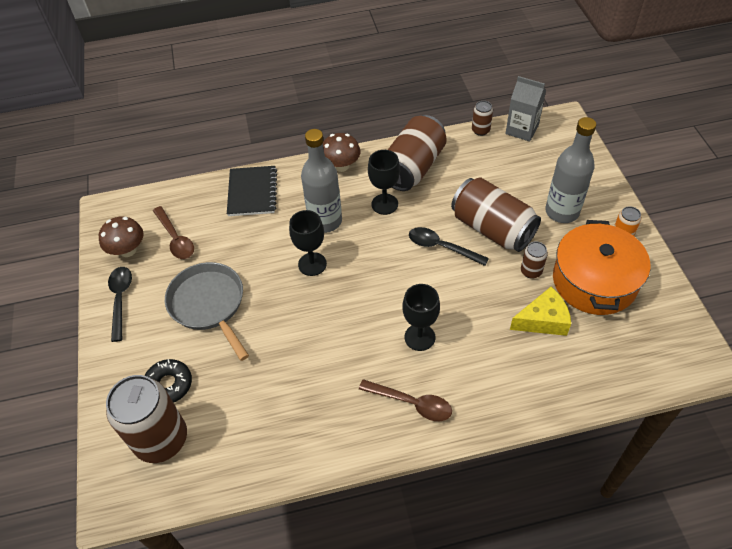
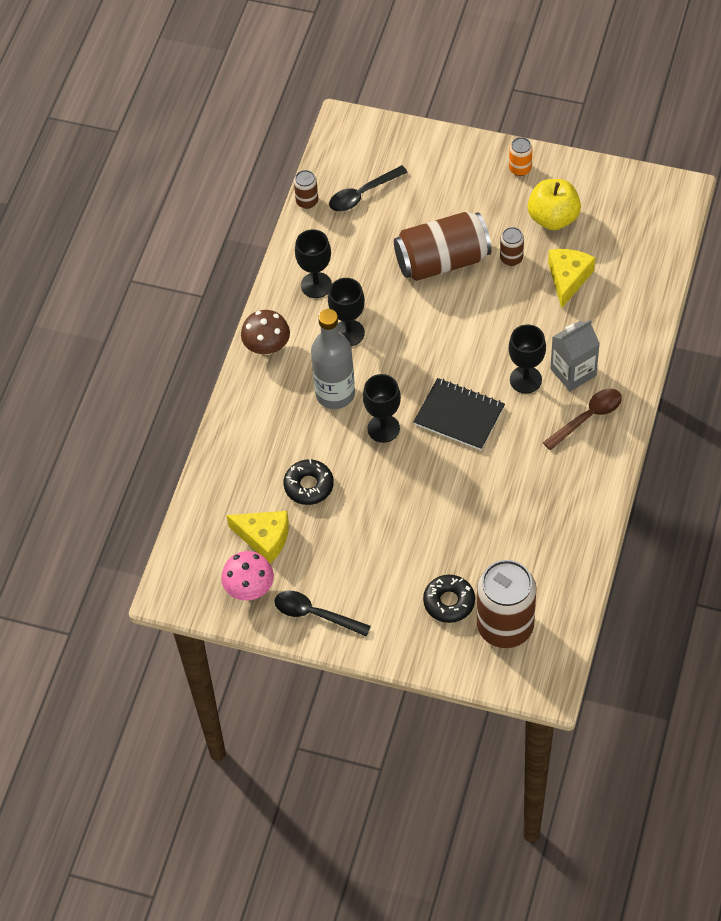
camera: 60 degrees left, 5 degrees up
brown mushroom [99,217,143,257] -> pink mushroom [221,551,274,600]
brown spoon [153,206,194,259] -> yellow cheese [226,511,289,564]
grey pan [165,262,249,361] -> none
black notebook [227,166,277,216] -> black notebook moved to [413,378,505,450]
brown can [388,115,447,191] -> black goblet [295,229,332,298]
black spoon [409,227,489,266] -> black spoon moved to [329,165,408,211]
grey carton [505,76,546,142] -> grey carton moved to [550,320,600,391]
grey bottle [545,117,596,223] -> none
orange pot [553,220,650,315] -> yellow apple [528,179,581,230]
none -> black donut [284,459,334,505]

